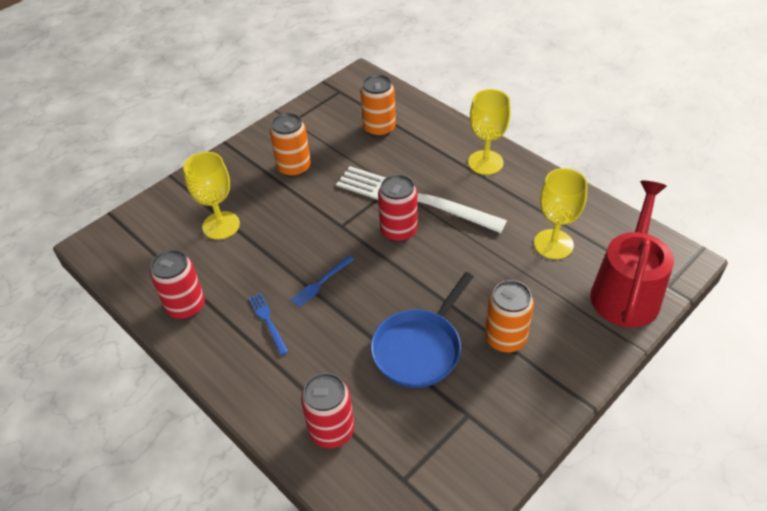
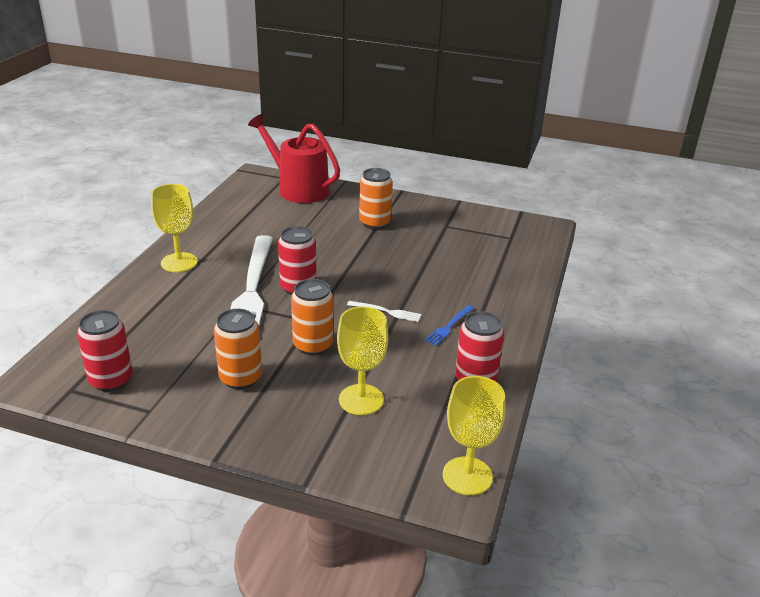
camera: 120 degrees left, 15 degrees down
blue fork [291,256,354,307] -> white fork [347,301,422,322]
red can [301,373,354,448] -> red can moved to [77,310,133,392]
orange can [360,75,396,137] -> orange can moved to [291,279,334,356]
blue pan [371,272,474,388] -> none
yellow goblet [534,168,588,259] -> yellow goblet moved to [443,376,505,495]
red watering can [590,181,674,327] -> red watering can turned 45 degrees clockwise [248,114,340,203]

